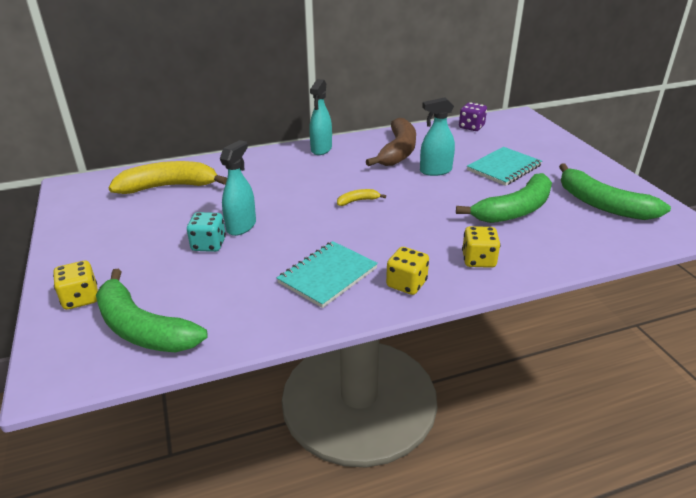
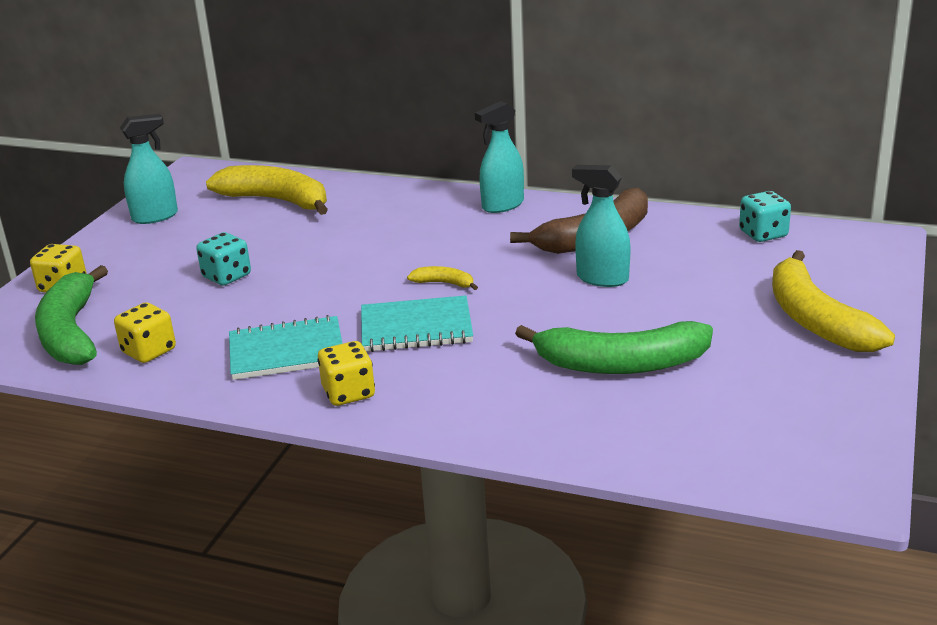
camera: 40 degrees right, 5 degrees down
turquoise spray bottle [220,140,256,236] -> turquoise spray bottle moved to [120,114,178,224]
purple dice [459,102,487,131] -> turquoise dice [739,191,791,242]
yellow dice [462,226,500,268] -> yellow dice moved to [114,303,176,363]
turquoise notebook [467,147,542,186] -> turquoise notebook moved to [361,295,473,352]
green banana [559,163,671,220] -> none
none -> yellow banana [772,250,895,352]

